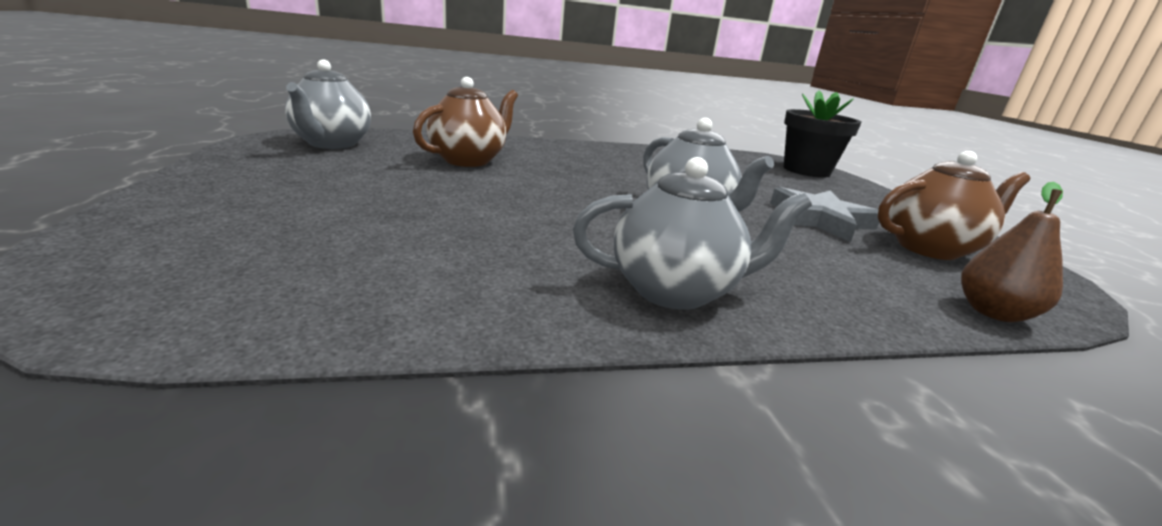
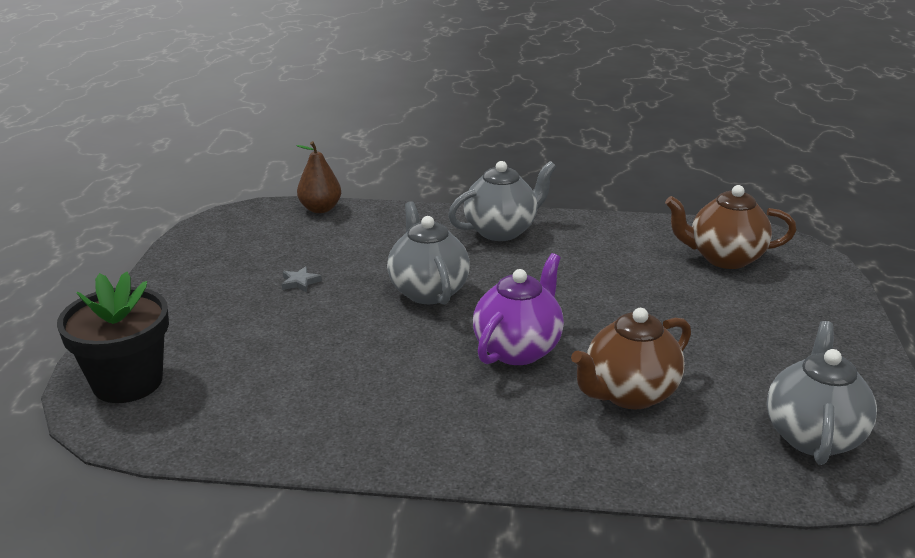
camera: 160 degrees left, 5 degrees up
grey teapot [573,157,812,310] -> grey teapot turned 135 degrees clockwise [448,161,556,241]
grey star [770,187,879,242] -> grey star [282,266,322,293], size x0.42
brown teapot [878,151,1030,260] -> brown teapot moved to [665,185,797,269]
none -> purple teapot [473,253,564,365]

